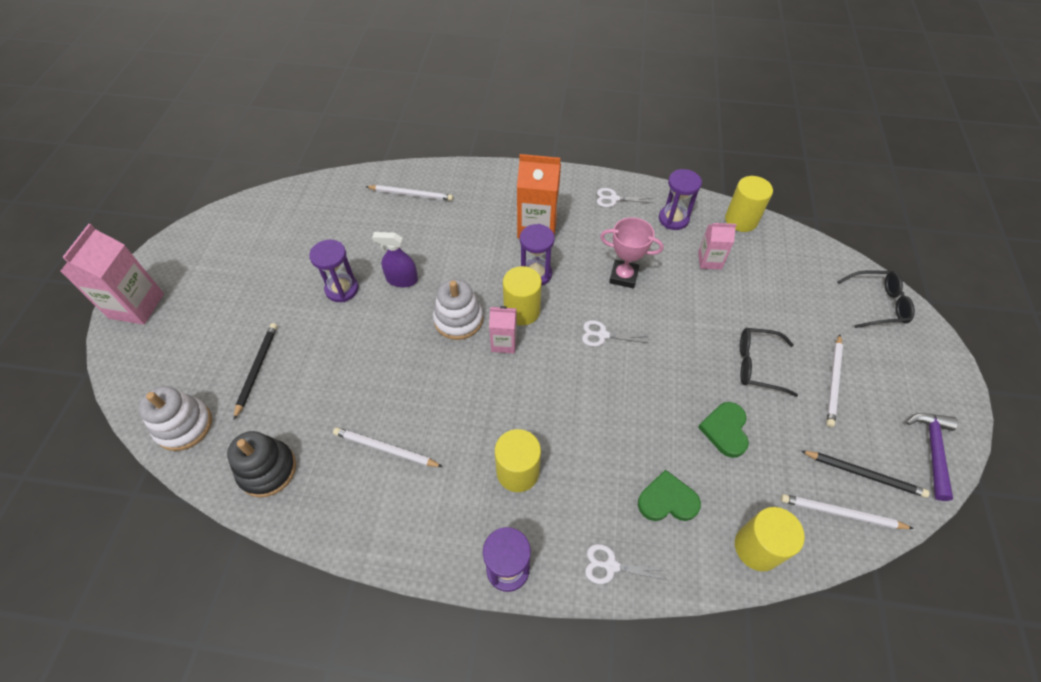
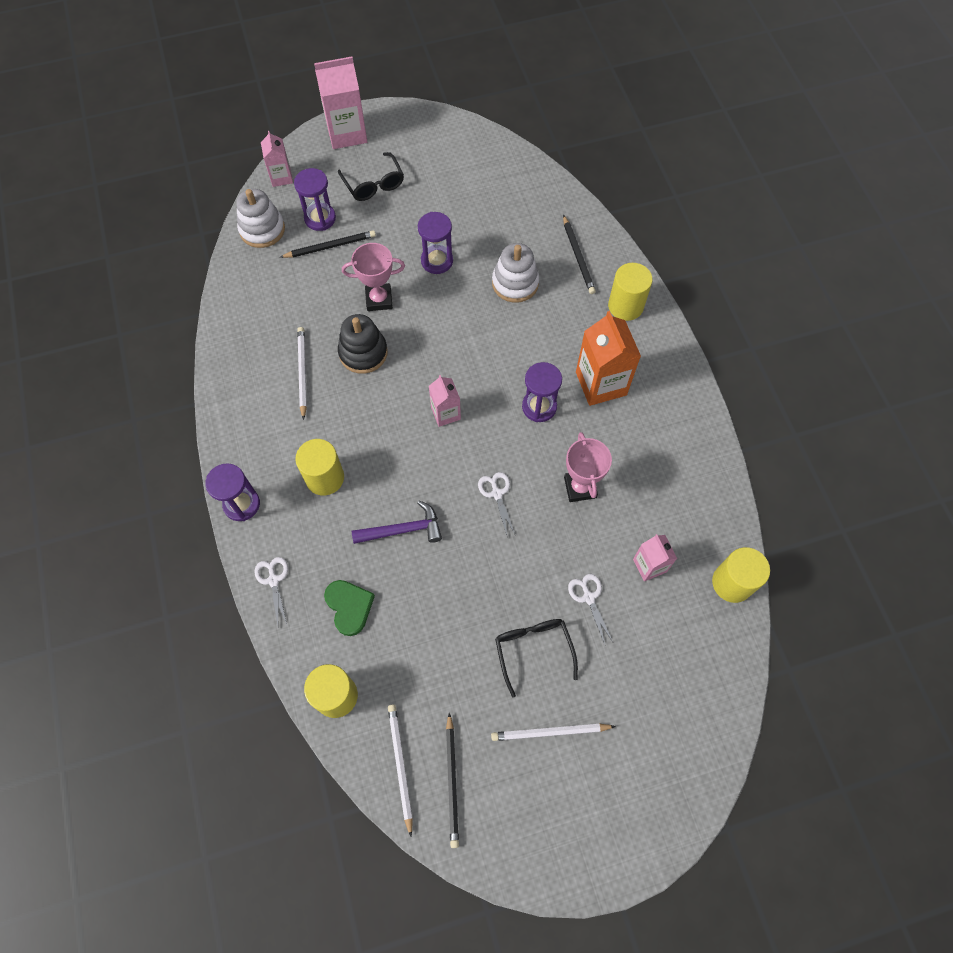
camera: 65 degrees right, 10 degrees up
black stacking toy [227,431,296,497] -> black stacking toy moved to [338,314,388,374]
white pencil [365,185,453,201] -> black pencil [563,215,596,294]
purple spray bottle [372,232,418,287] -> none
white stacking toy [433,279,483,340] -> white stacking toy moved to [492,243,539,303]
yellow cylinder [503,266,542,325] -> yellow cylinder moved to [608,263,653,321]
white scissors [597,188,653,207] -> white scissors moved to [568,574,613,644]
purple hourglass [659,169,702,230] -> purple hourglass moved to [294,168,336,231]
green heart [698,402,749,458] -> none
black glasses [837,270,915,328] -> black glasses moved to [338,152,404,201]
purple hammer [906,413,958,501] -> purple hammer moved to [352,500,442,544]
none -> pink carton [261,131,293,187]
none -> pink trophy [342,243,405,311]

